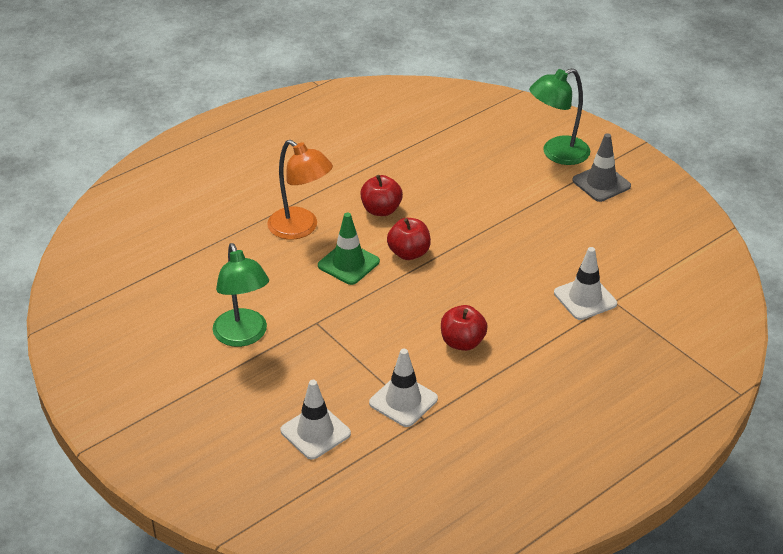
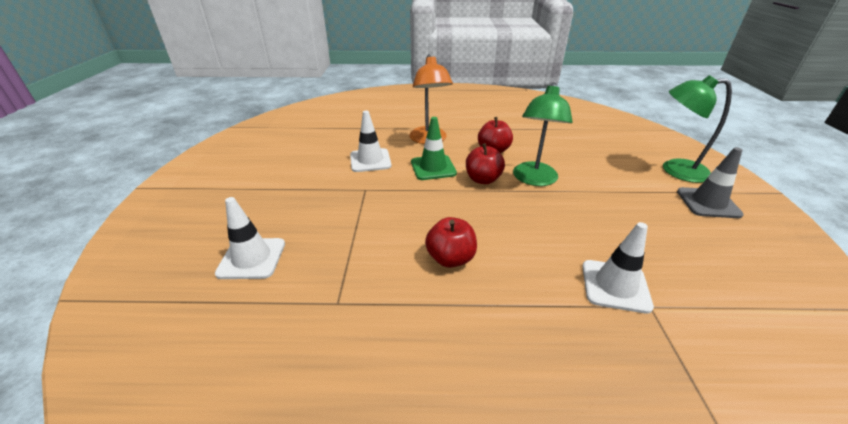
camera: 40 degrees right, 5 degrees down
green lamp [213,243,269,347] -> green lamp moved to [513,82,572,186]
white traffic cone [369,349,438,427] -> white traffic cone moved to [350,111,392,172]

